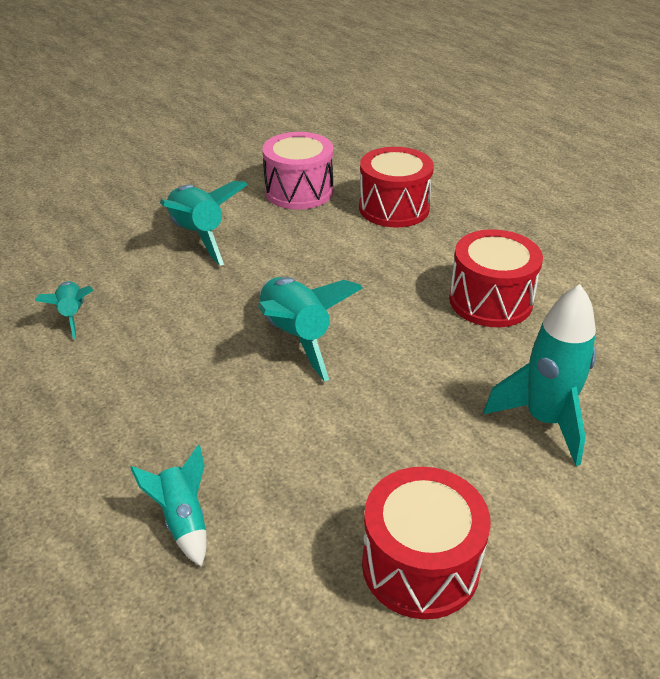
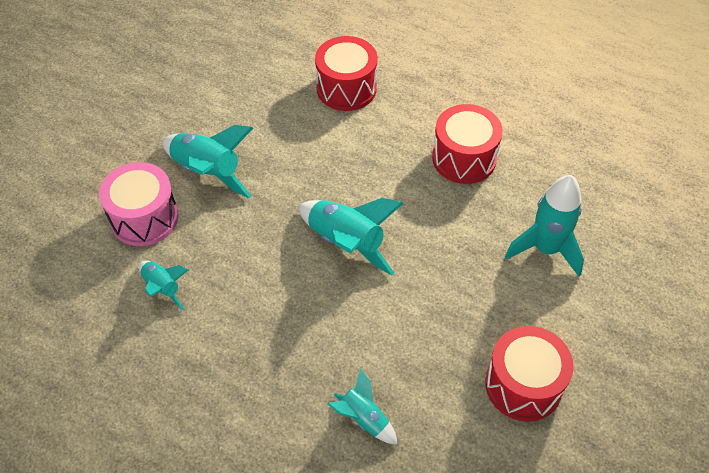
camera: 25 degrees left, 15 degrees up
pink drum [262,132,333,210] -> pink drum moved to [99,162,179,246]

